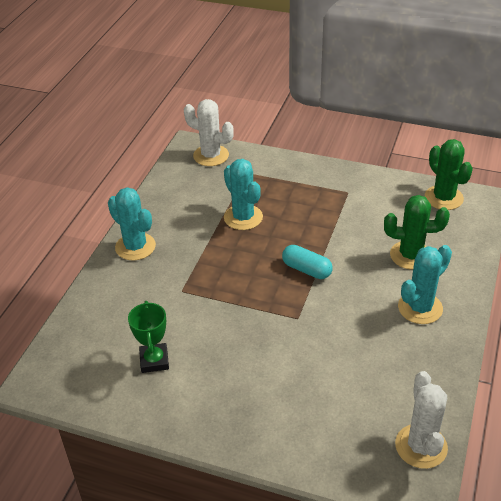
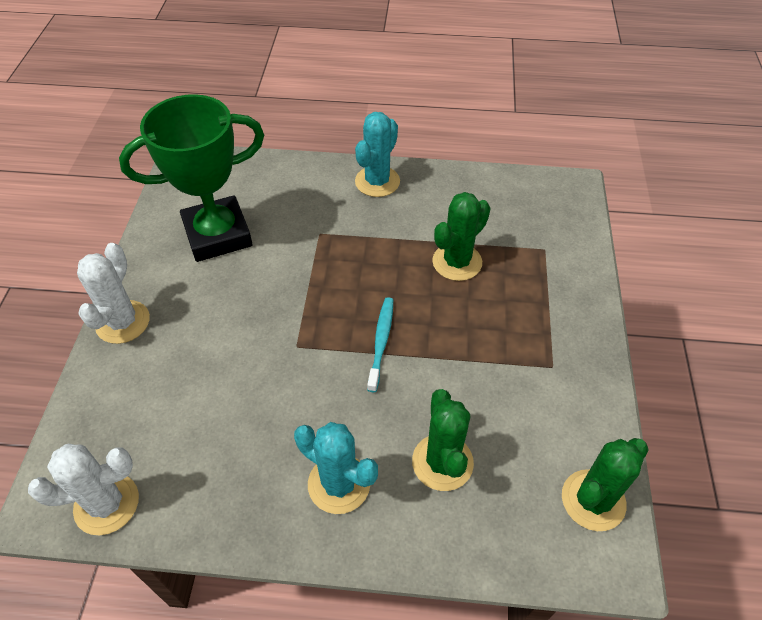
camera: 75 degrees right, 10 degrees up
green trophy [128,301,169,373] -> green trophy [119,94,264,262], size x2.02
white cactus [184,99,234,166] -> white cactus moved to [77,243,150,344]
turquoise cactus [224,159,263,230] -> green cactus [432,192,491,281]
turquoise capsule [282,245,333,279] -> turquoise toothbrush [367,297,393,392]

